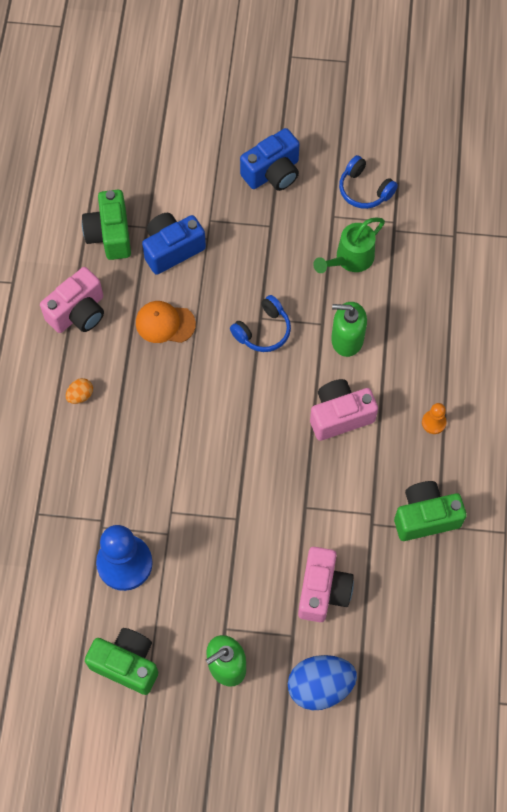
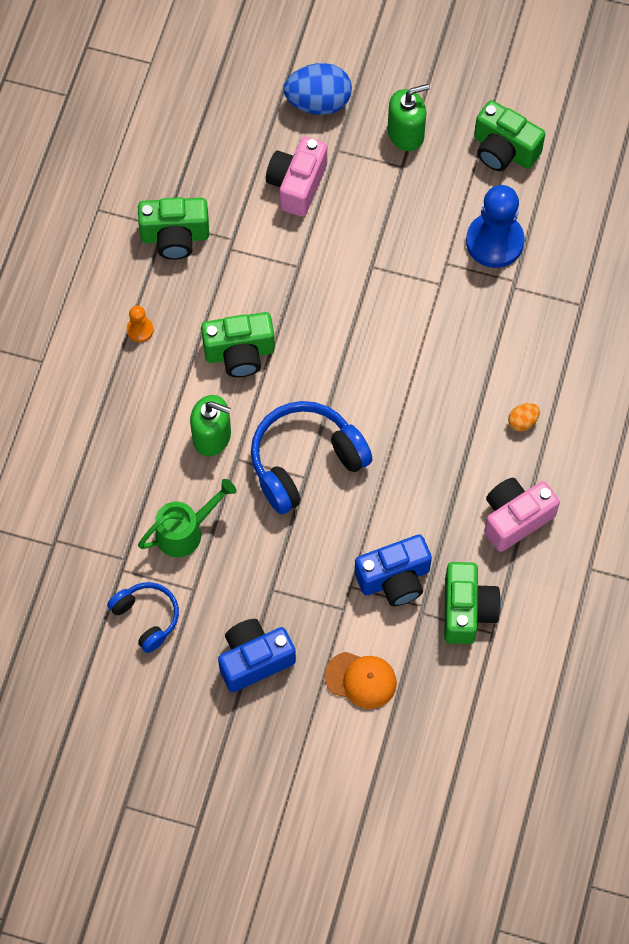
camera: 170 degrees left, 0 degrees up
orange cap [136,301,196,343] -> orange cap moved to [325,652,397,709]
blue headphones [230,295,291,352] -> blue headphones [251,401,373,514], size x1.72
pink camera [310,379,378,441] -> green camera [201,312,275,377]

